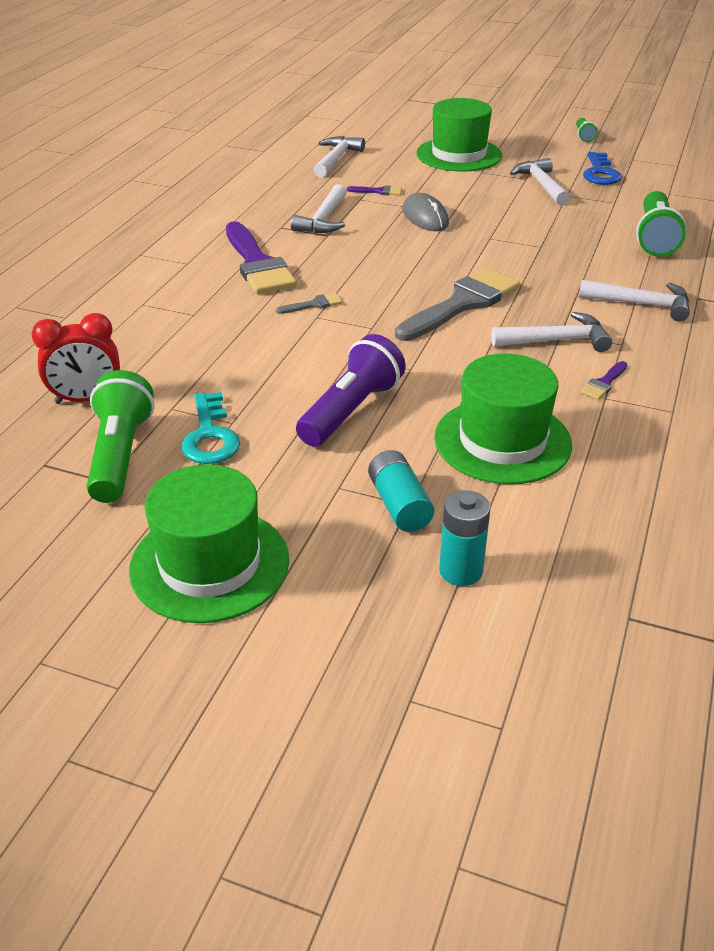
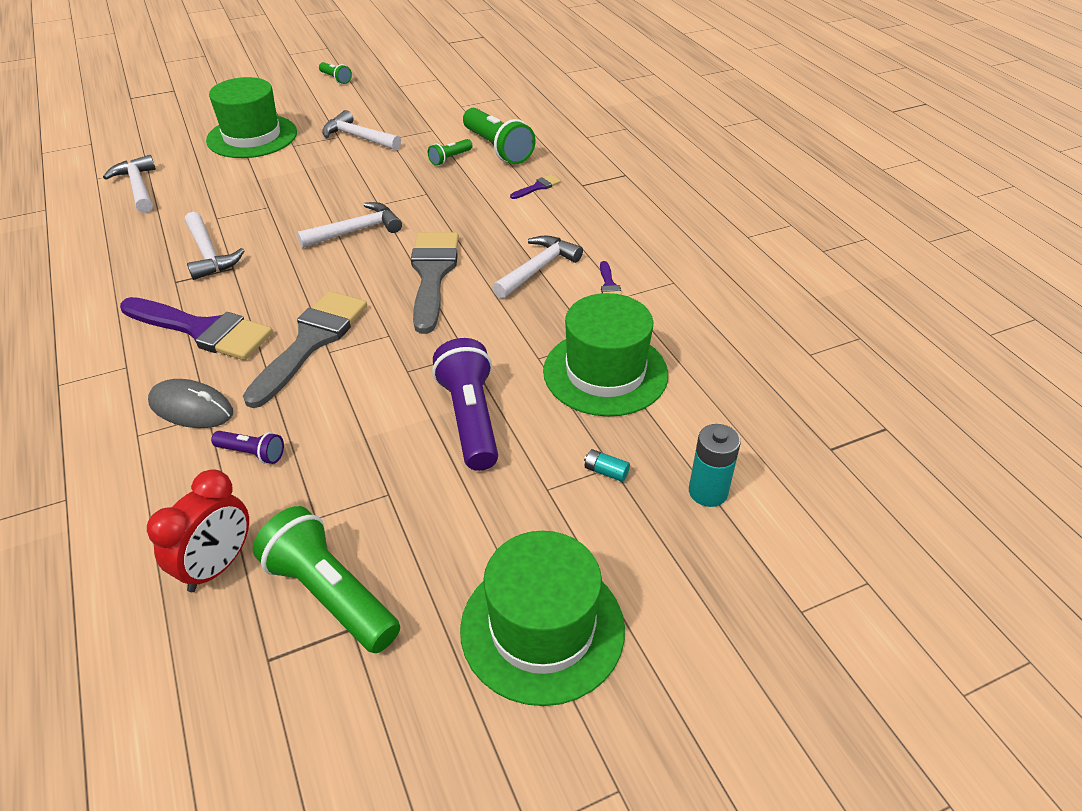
camera: 45 degrees left, 5 degrees up
turquoise key [181,392,240,464] -> none
grey brush [276,293,343,314] -> grey brush [243,291,367,408], size x2.40
purple brush [347,185,402,195] -> purple brush moved to [510,175,561,199]
turquoise battery [368,450,434,532] -> turquoise battery [584,449,630,482], size x0.53
grey mouse [402,193,449,231] -> grey mouse moved to [148,379,233,428]
white hammer [579,280,690,321] -> white hammer moved to [297,202,402,248]
blue key [583,152,622,185] -> none
none -> purple flashlight [211,431,284,464]
none -> green flashlight [428,139,472,166]

